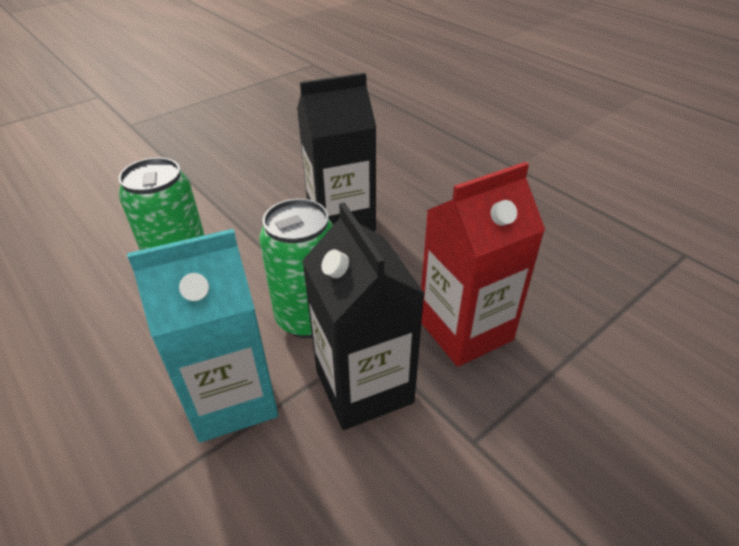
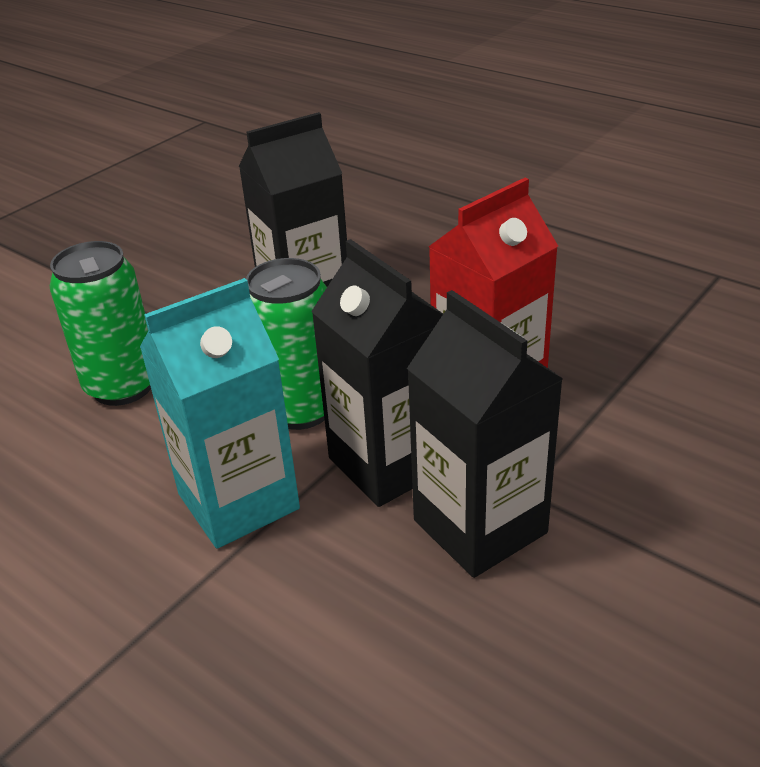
camera: 10 degrees left, 5 degrees down
none -> black carton [407,290,563,578]

